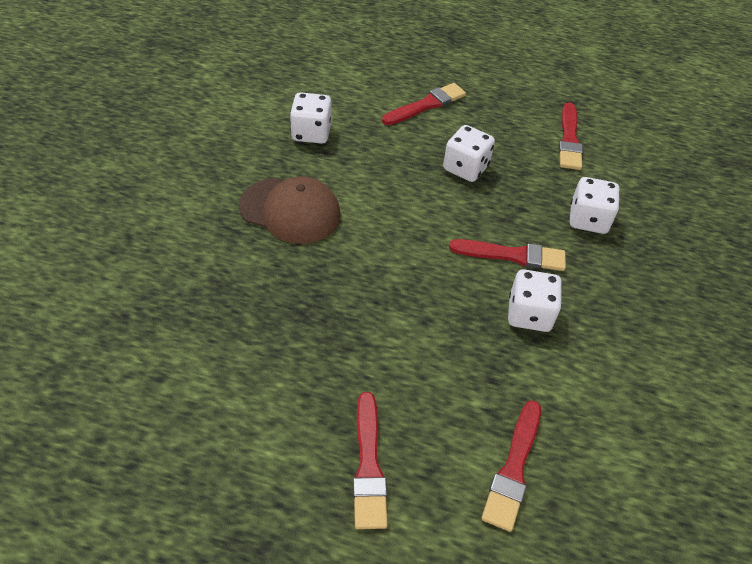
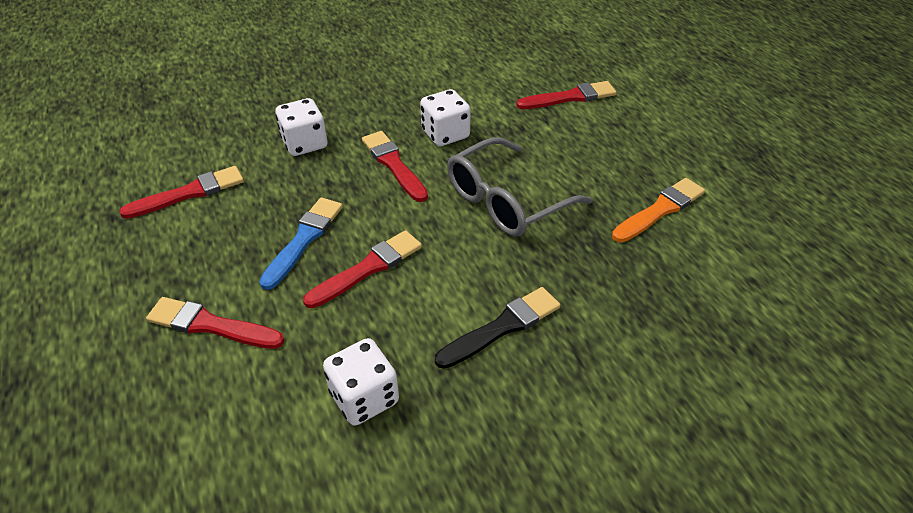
camera: 125 degrees left, 5 degrees down
brown cap [239,176,341,244] -> black brush [435,287,560,369]
red brush [353,392,388,529] -> red brush moved to [303,230,422,308]
white dice [443,125,495,182] -> blue brush [259,197,343,290]
none -> grey glasses [447,137,593,237]
none -> orange brush [612,178,705,243]

